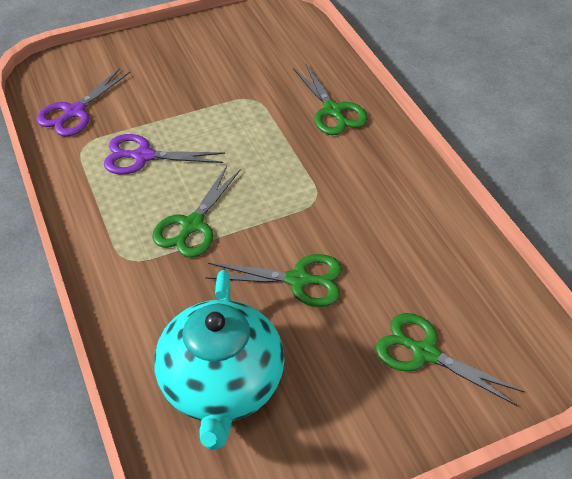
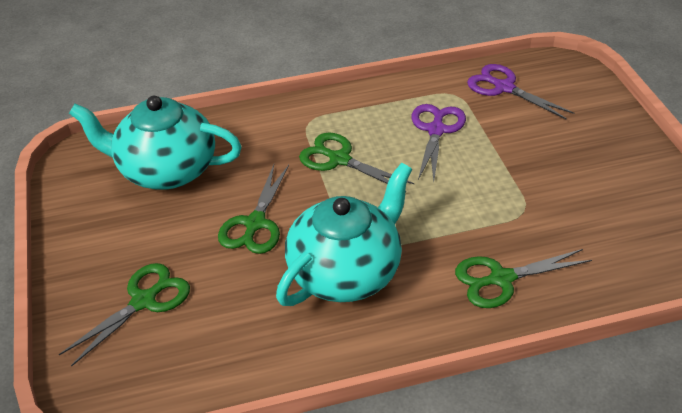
camera: 100 degrees right, 5 degrees down
none -> turquoise teapot [276,163,412,306]

